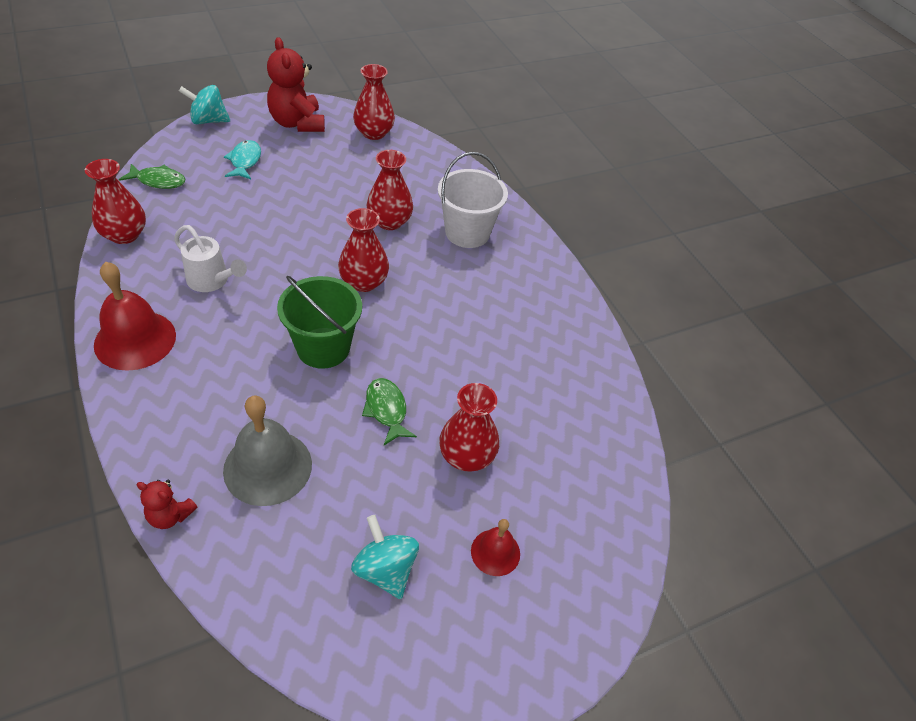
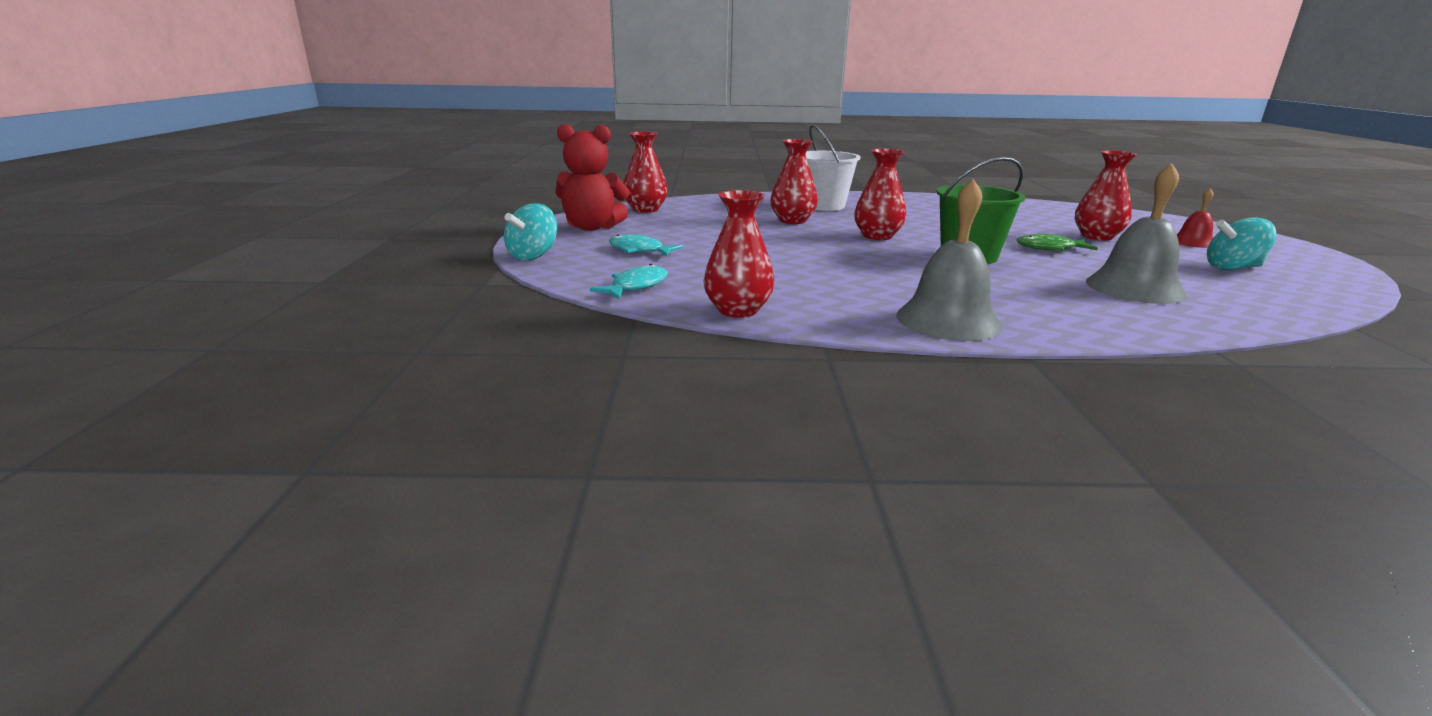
camera: 60 degrees left, 25 degrees down
red bell [94,262,176,371] -> grey bell [897,179,1002,341]
green fish [119,164,185,189] -> turquoise fish [590,264,668,299]
red teddy bear [136,480,197,529] -> none
white watering can [174,225,247,292] -> none

